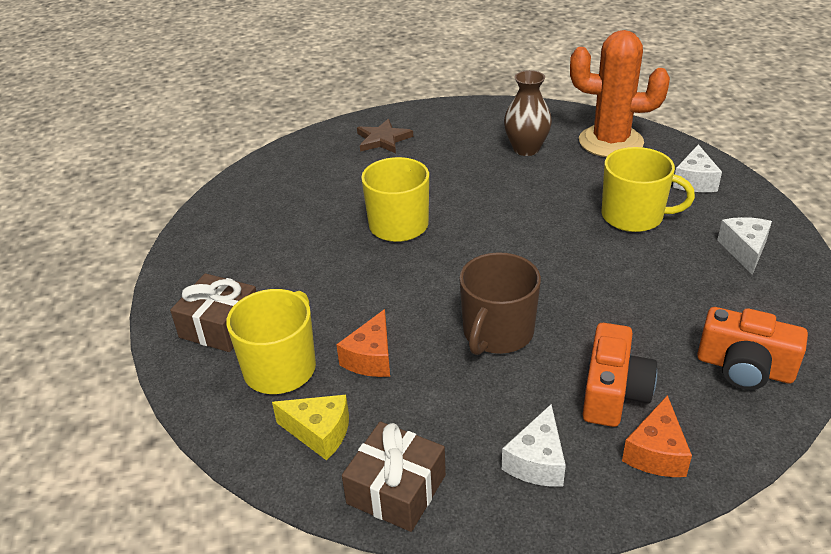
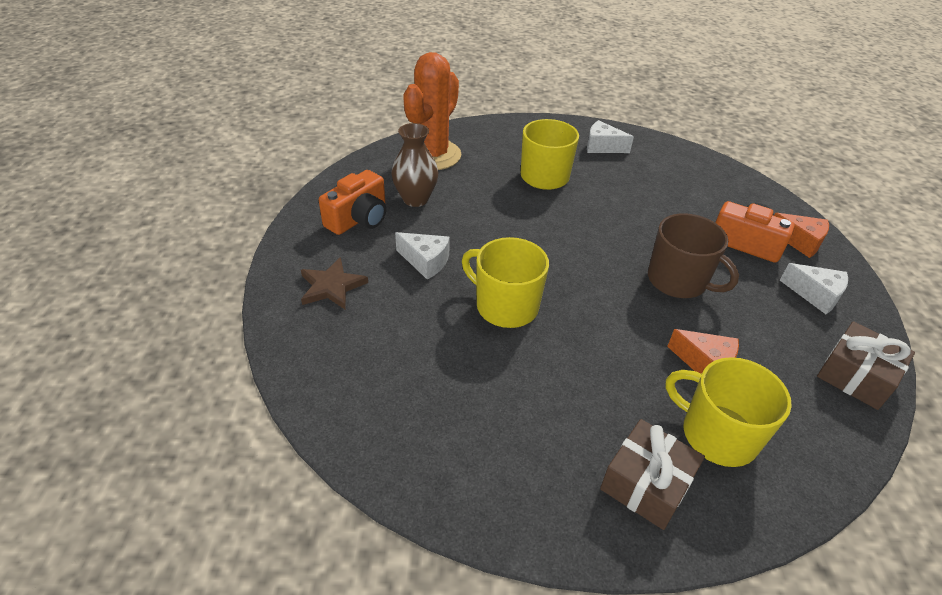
camera: 80 degrees left, 5 degrees up
yellow cheese [272,395,349,461] -> none
white cheese [673,144,722,192] -> white cheese moved to [395,232,450,280]
orange camera [697,307,808,390] -> orange camera moved to [319,170,386,235]

